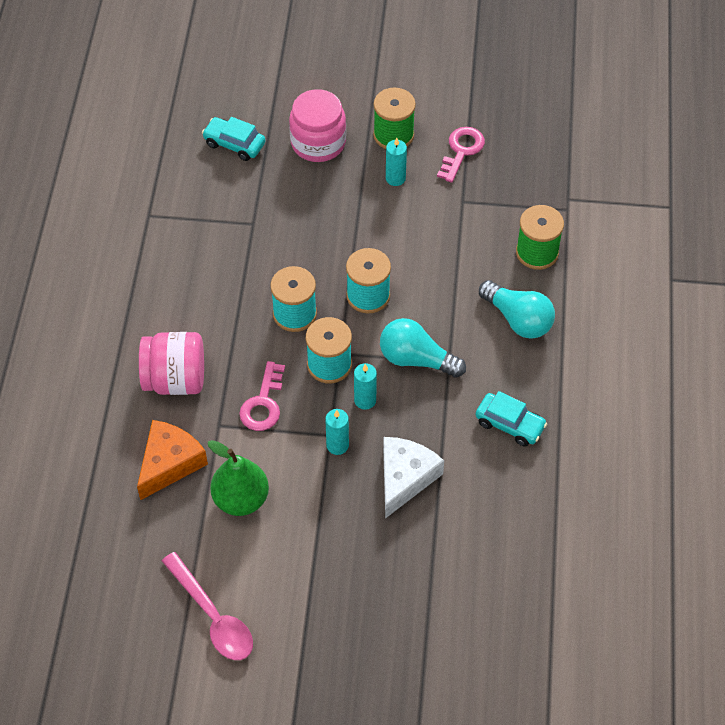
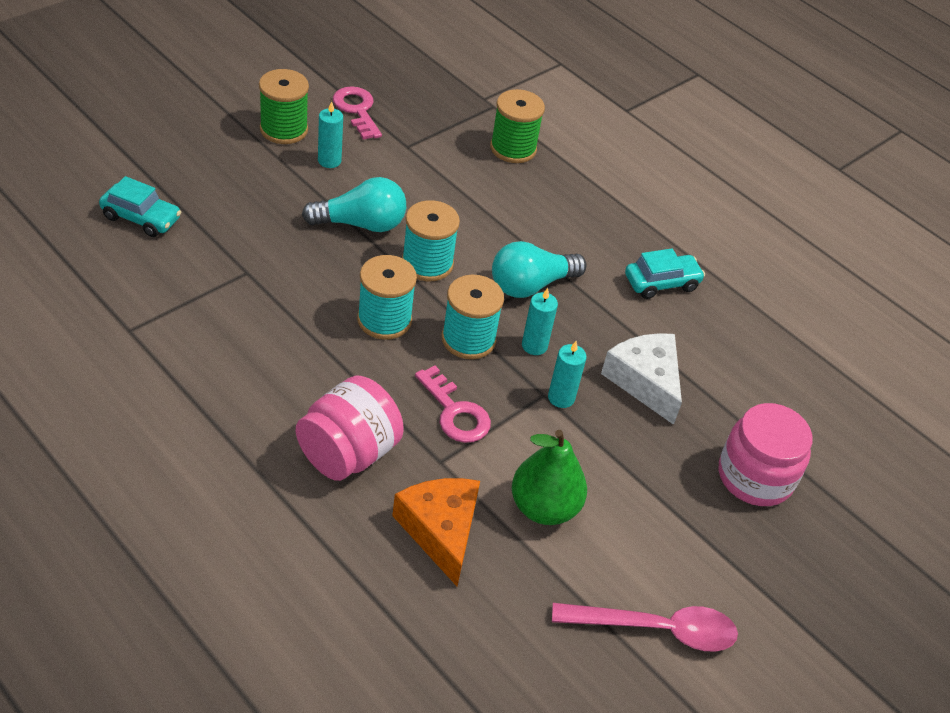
camera: 55 degrees left, 10 degrees down
turquoise car [202,117,265,161] -> turquoise car turned 135 degrees counterclockwise [99,176,181,237]
pink jar [289,89,346,162] -> pink jar moved to [719,403,813,506]
turquoise light bulb [479,280,555,339] -> turquoise light bulb moved to [302,177,406,232]

